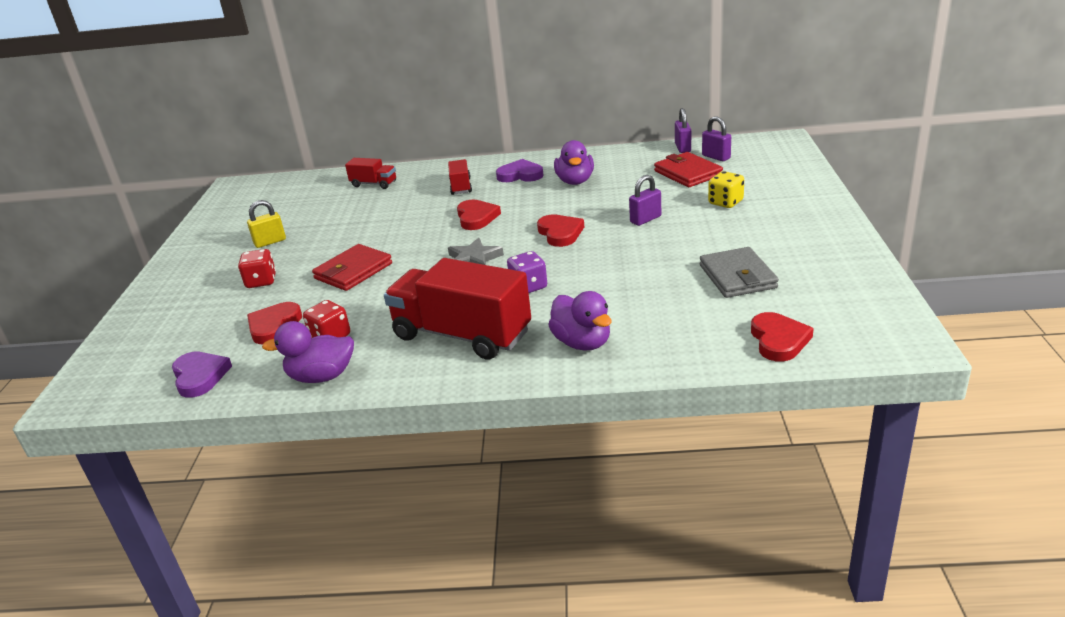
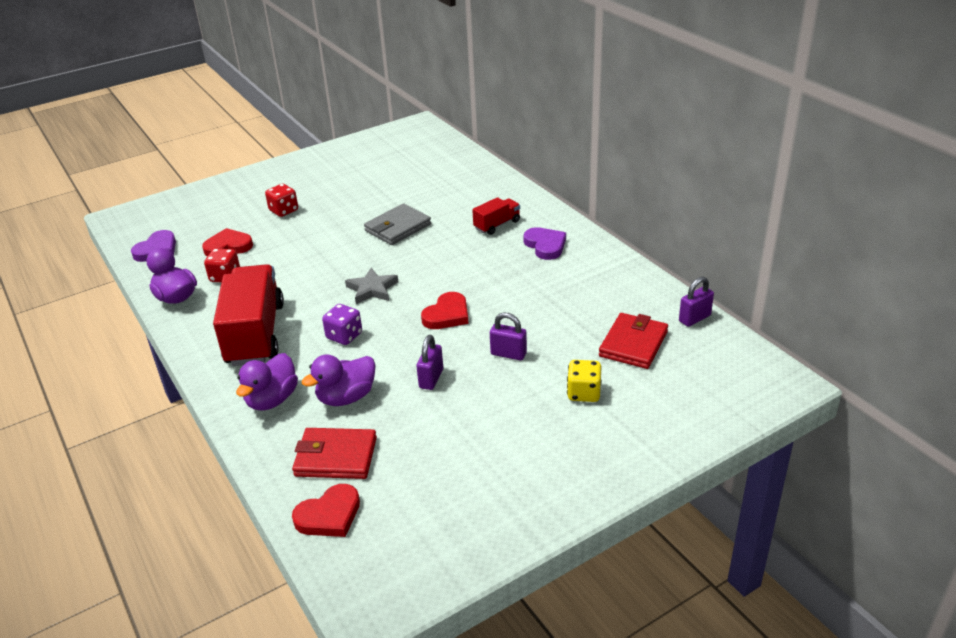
camera: 55 degrees right, 5 degrees up
yellow padlock [247,200,286,248] -> none
red wallet [312,244,392,291] -> red wallet moved to [292,428,377,479]
red truck [345,158,396,189] -> none
red heart [457,200,501,230] -> none
purple duck [554,140,594,185] -> purple duck moved to [301,354,376,406]
grey wallet [700,247,779,298] -> grey wallet moved to [364,204,431,245]
purple padlock [702,116,731,161] -> purple padlock moved to [417,335,443,390]

